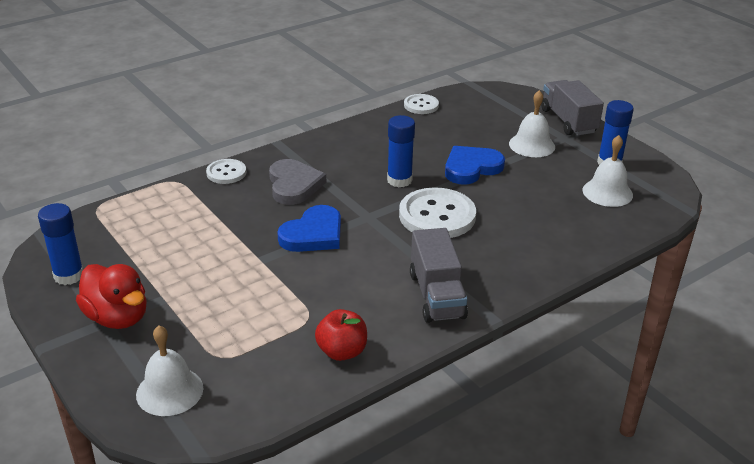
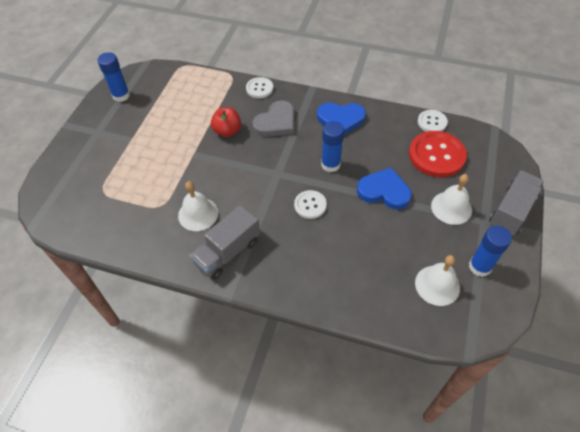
camera: 55 degrees right, 20 degrees up
red duck [76,264,147,329] -> none
white bell [136,325,203,416] -> white bell moved to [178,181,218,231]
blue heart [277,205,341,252] -> blue heart moved to [317,103,366,135]
red apple [315,309,367,361] -> red apple moved to [211,107,241,137]
white button [399,187,476,238] -> white button [294,190,327,219], size x0.55
none -> red button [409,131,467,177]

